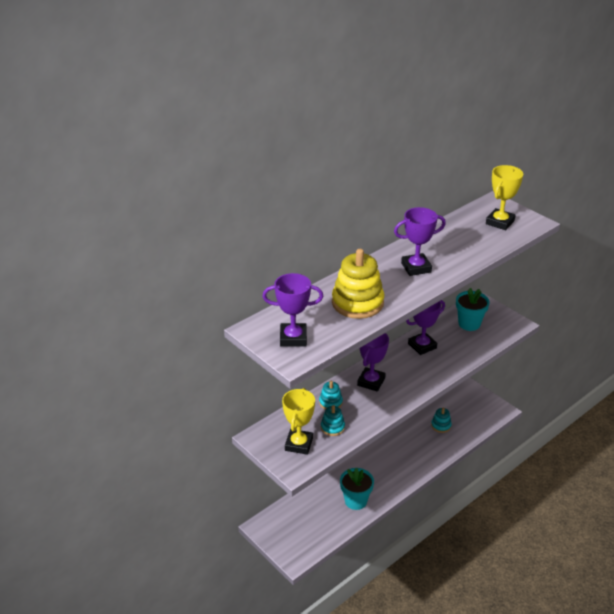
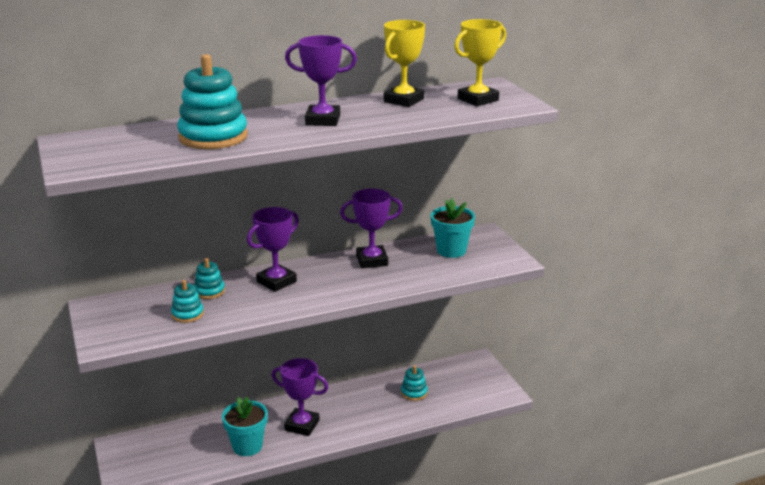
camera: 20 degrees right, 10 degrees down
purple trophy [262,273,323,347] -> purple trophy moved to [272,358,328,436]
yellow trophy [282,388,315,455] -> yellow trophy moved to [384,20,425,107]
yellow stacking toy [332,249,384,319] -> turquoise stacking toy [177,54,248,149]

